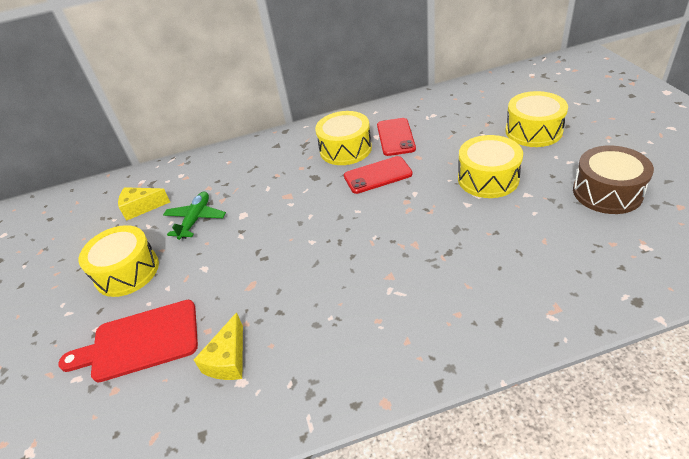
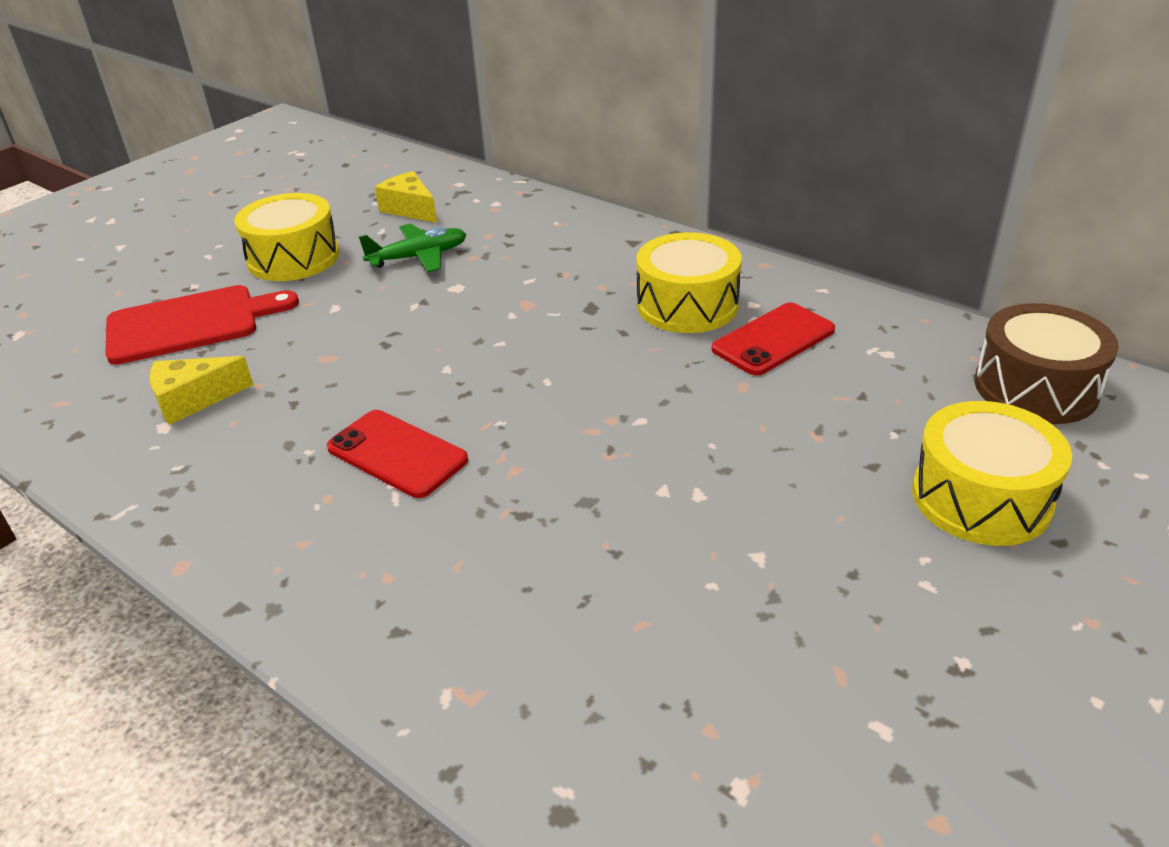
camera: 50 degrees right, 5 degrees down
red cutting board [58,300,198,382] -> red cutting board turned 120 degrees clockwise [106,285,299,365]
red phone [344,156,413,194] -> red phone moved to [327,410,468,498]
yellow drum [458,135,523,198] -> none
brown drum [573,146,654,214] -> brown drum moved to [974,303,1119,424]

